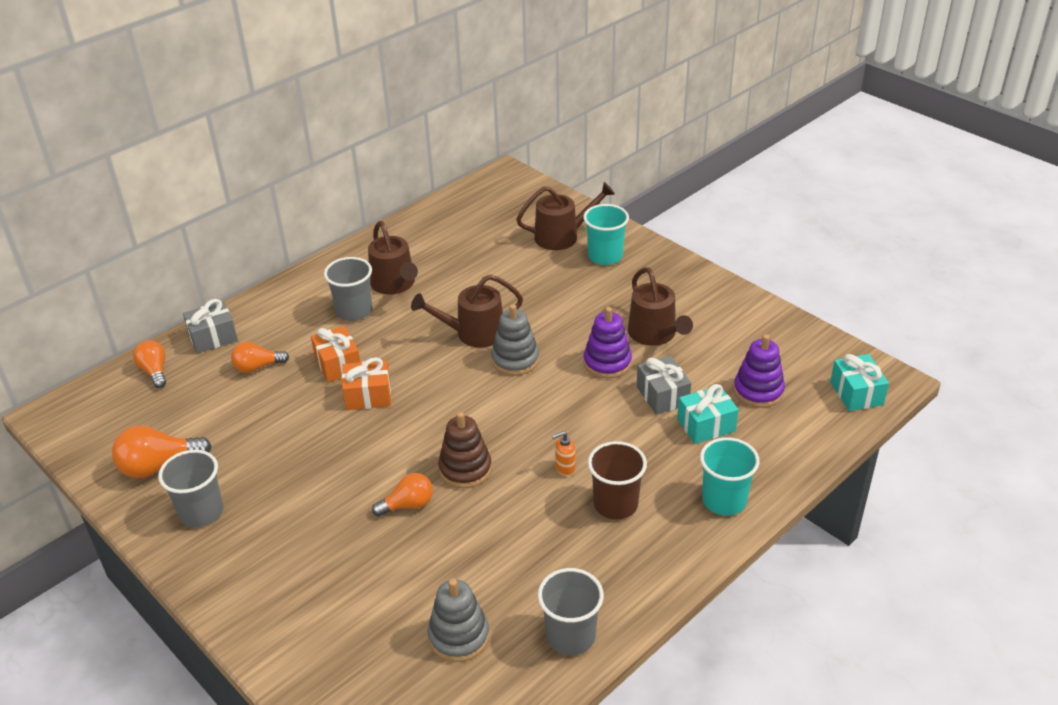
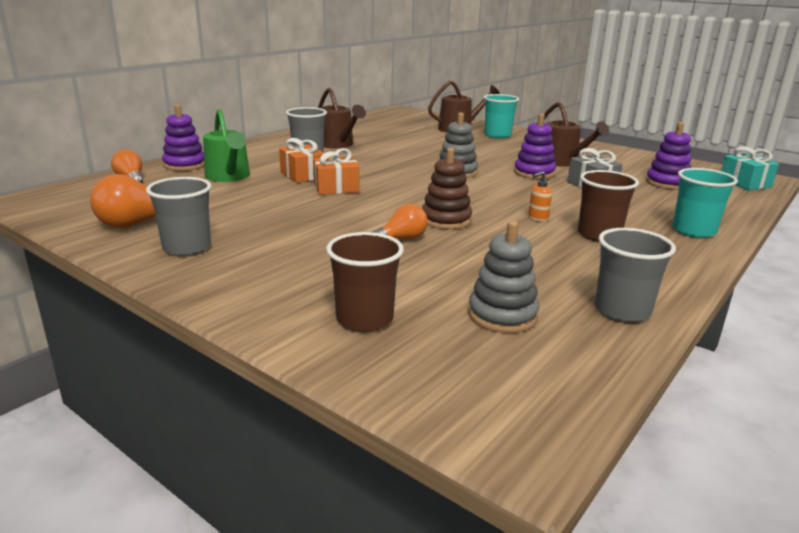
camera: 10 degrees left, 15 degrees down
grey gift [183,299,238,354] -> purple stacking toy [162,104,204,171]
orange light bulb [231,342,289,373] -> green watering can [203,109,250,182]
brown watering can [411,275,523,348] -> none
turquoise gift [677,384,739,444] -> none
none -> brown cup [326,232,404,332]

